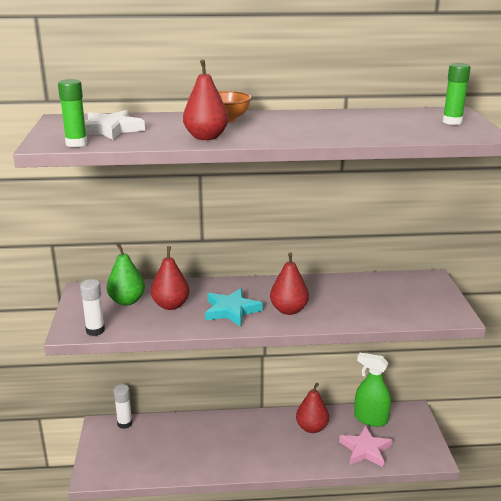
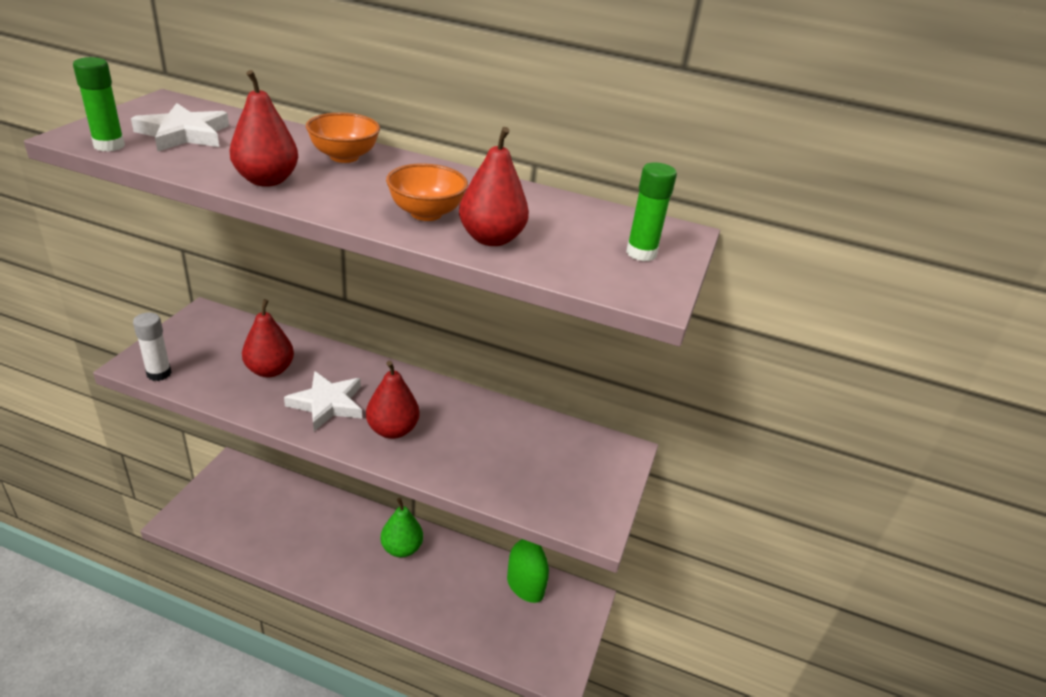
camera: 20 degrees right, 10 degrees up
green pear [106,243,145,306] -> green pear moved to [381,498,423,557]
white glue stick [113,384,132,429] -> none
turquoise star [205,288,263,327] -> white star [284,371,362,431]
red pear [296,383,329,433] -> red pear moved to [459,127,529,246]
pink star [339,426,392,468] -> none
none -> orange bowl [386,163,468,221]

